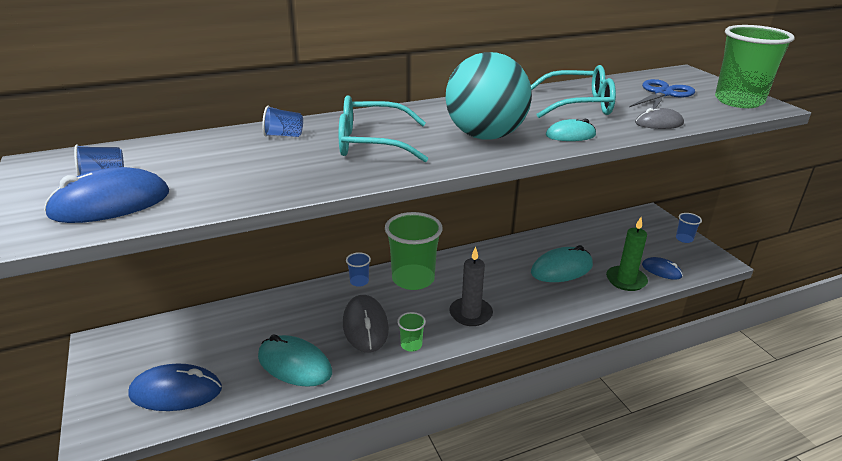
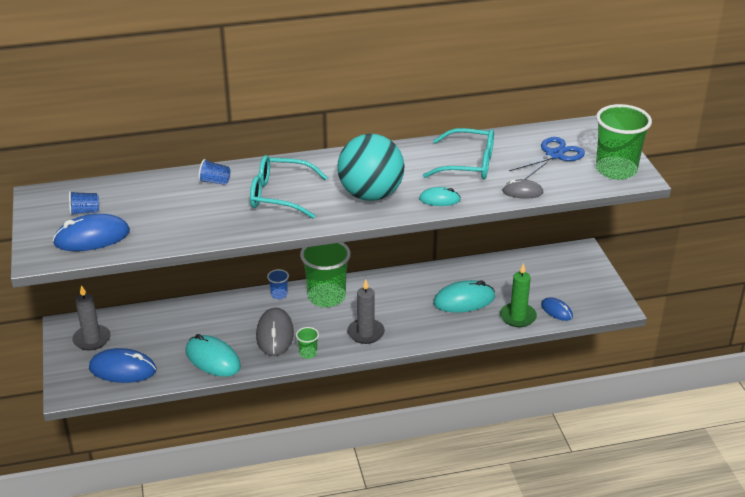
camera: 10 degrees right, 5 degrees up
blue cup [676,213,702,243] -> none
none -> grey candle [72,285,111,350]

